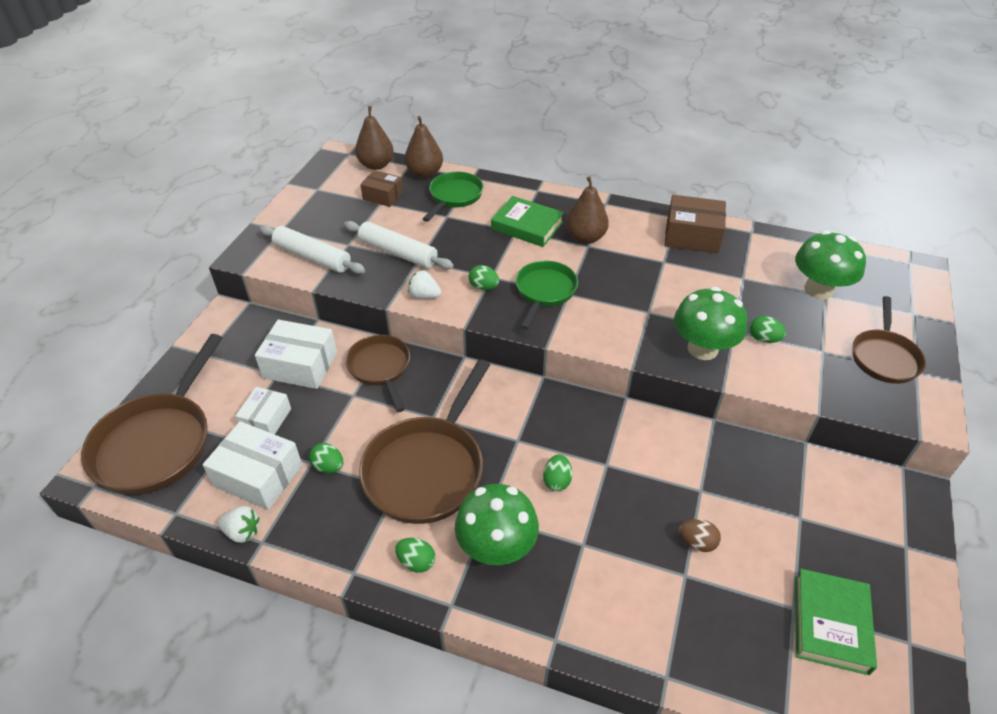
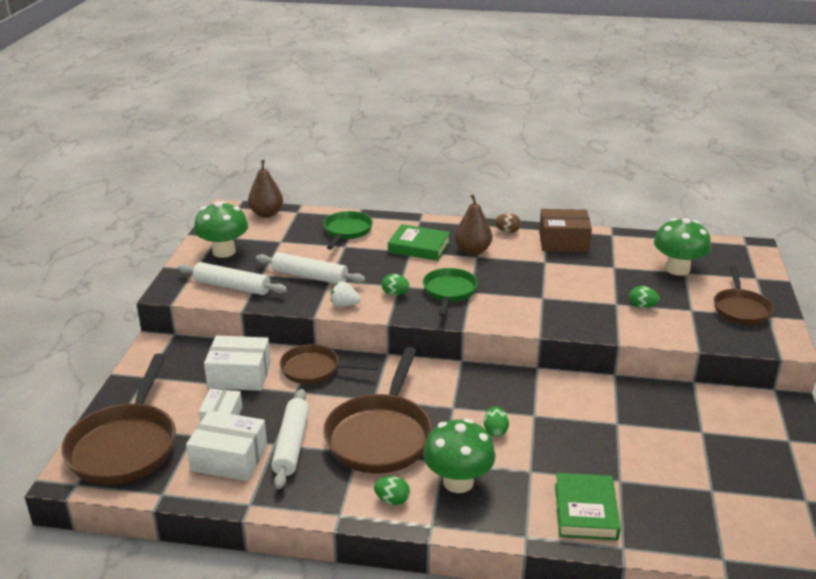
camera: 10 degrees left, 15 degrees down
white strawberry [218,506,259,543] -> none
green egg [309,443,343,473] -> white rolling pin [271,389,309,489]
brown pan [345,335,410,412] -> brown pan turned 45 degrees counterclockwise [280,344,378,384]
brown box [360,170,403,207] -> none
brown pear [405,116,443,178] -> none
green mushroom [674,287,748,360] -> green mushroom moved to [194,201,249,258]
brown egg [679,519,721,552] -> brown egg moved to [495,213,521,233]
green book [795,569,877,675] -> green book moved to [555,473,621,540]

